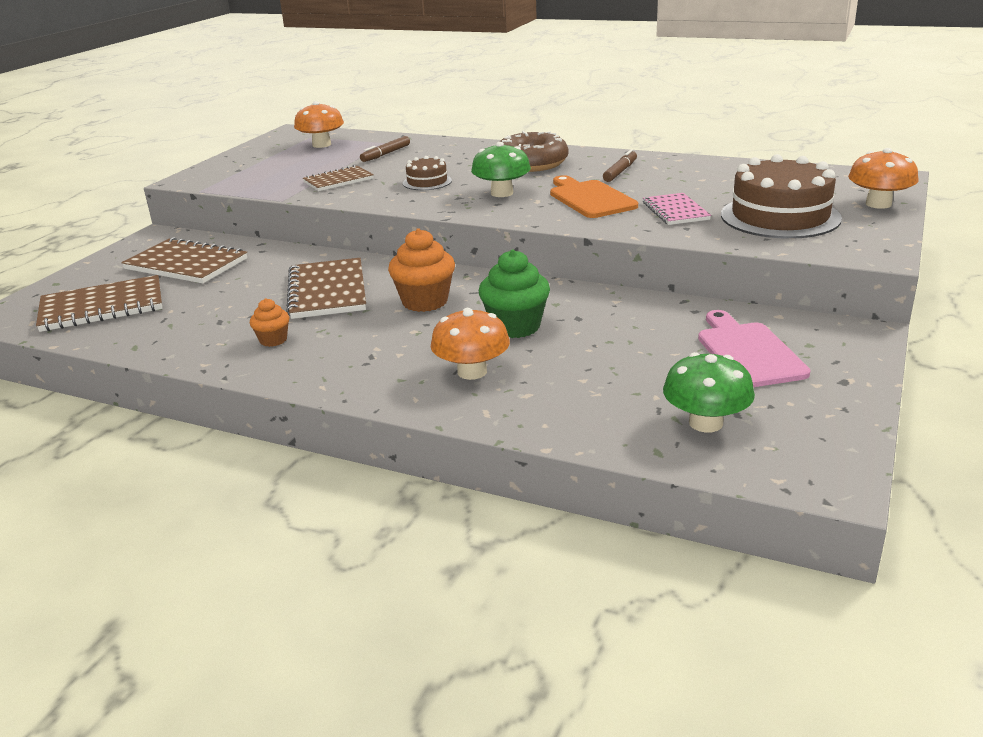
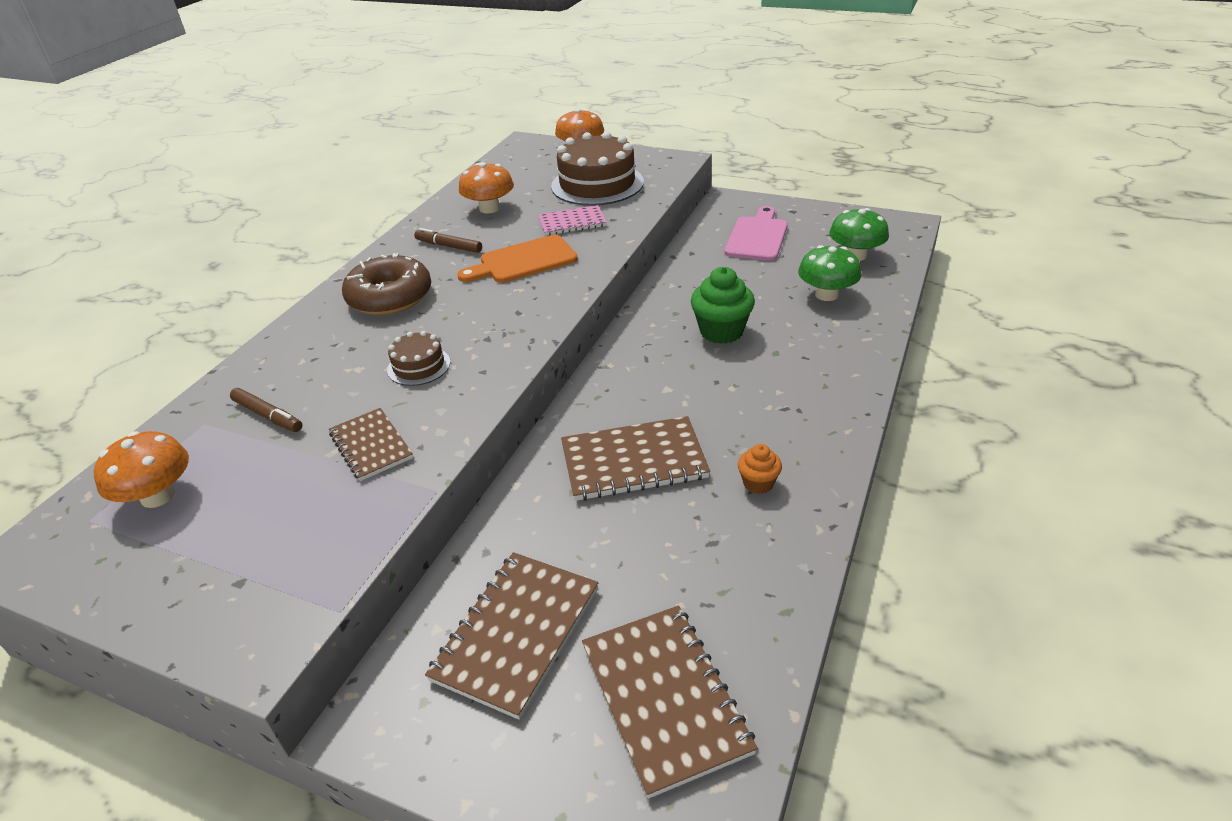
camera: 90 degrees left, 10 degrees up
orange cupcake [388,228,455,312] -> none
orange mushroom [431,308,510,380] -> orange mushroom moved to [459,162,514,214]
green mushroom [471,142,531,197] -> green mushroom moved to [798,245,862,301]
pink cutting board [698,310,810,387] -> pink cutting board turned 120 degrees clockwise [724,206,788,261]

